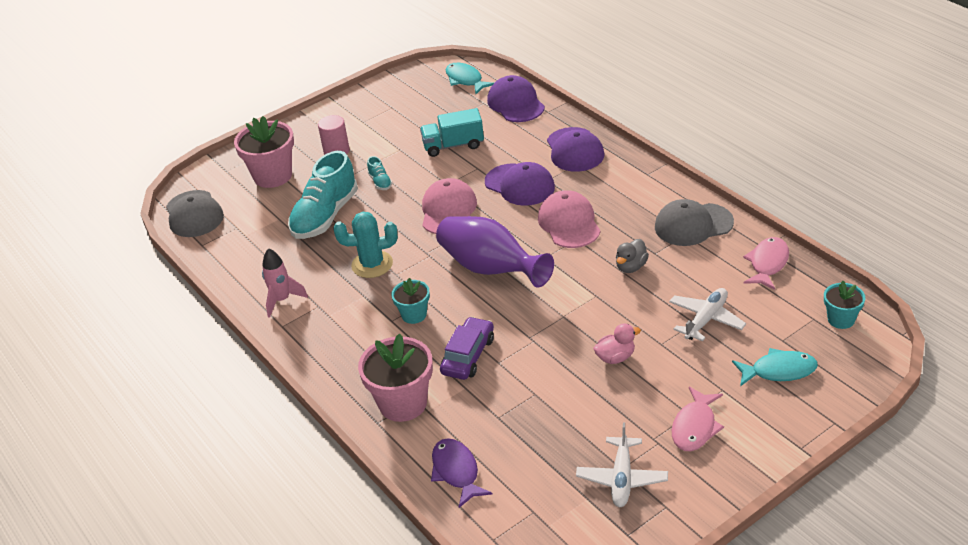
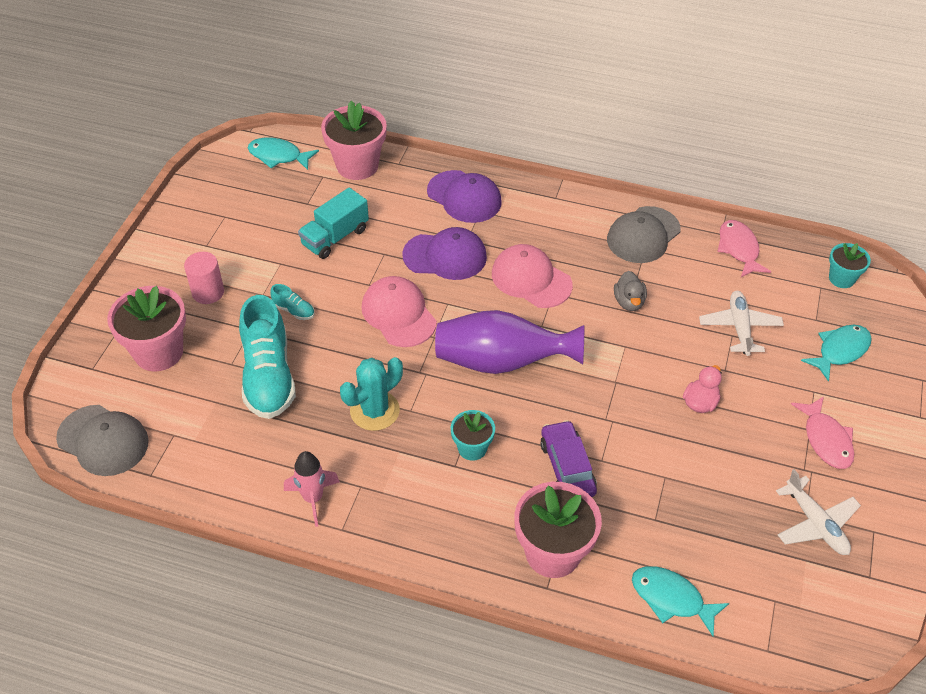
camera: 40 degrees left, 10 degrees up
purple fish [431,438,492,508] -> turquoise fish [632,566,729,636]
purple cap [487,75,545,122] -> pink flower pot [321,101,387,180]

